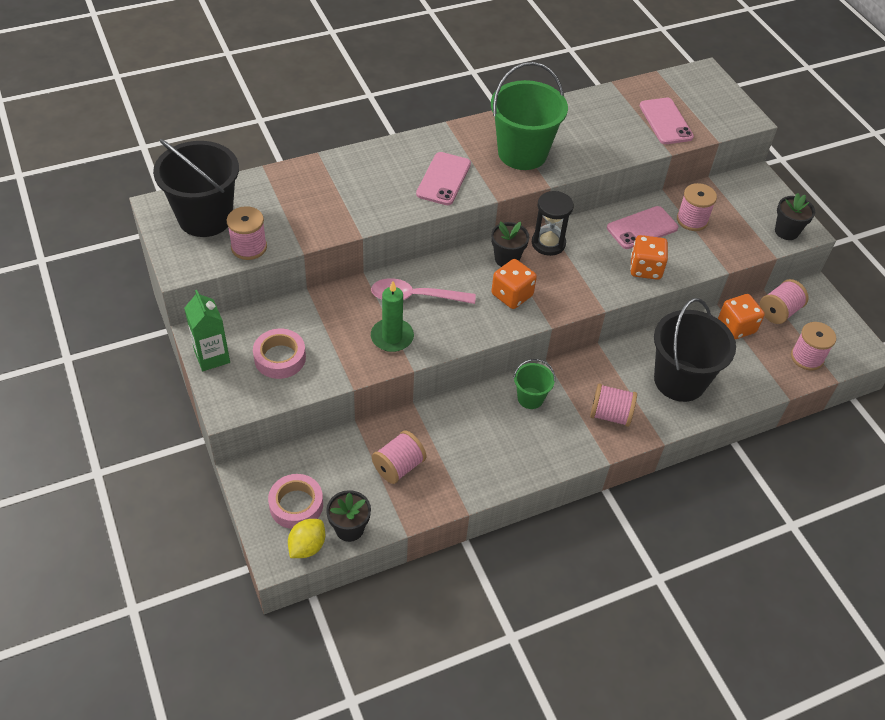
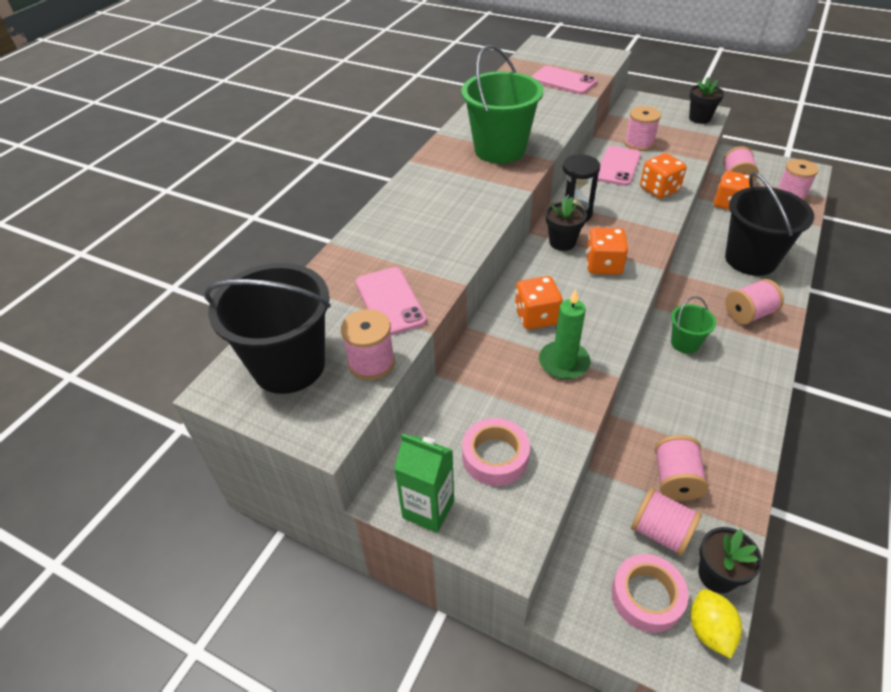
camera: 35 degrees left, 5 degrees down
pink spoon [371,278,476,304] -> orange dice [515,276,563,330]
pink phone [416,152,471,205] -> pink phone moved to [356,267,427,335]
none -> pink spool [631,488,702,556]

